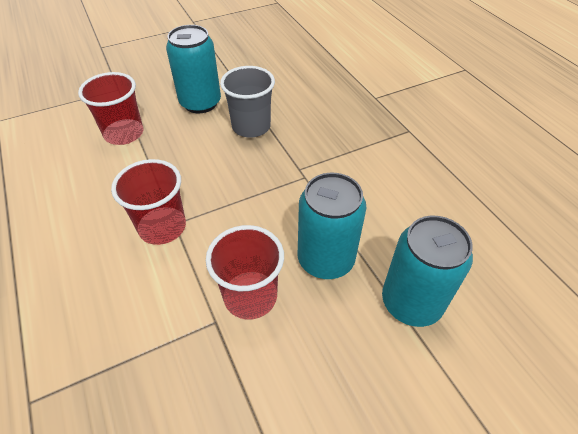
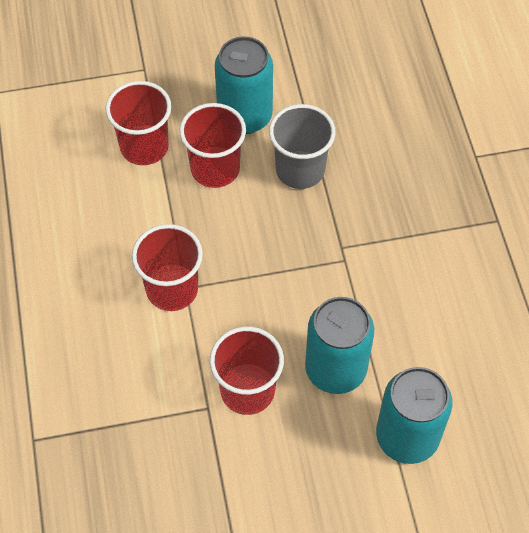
camera: 15 degrees right, 10 degrees up
none -> red cup [179,103,246,188]

